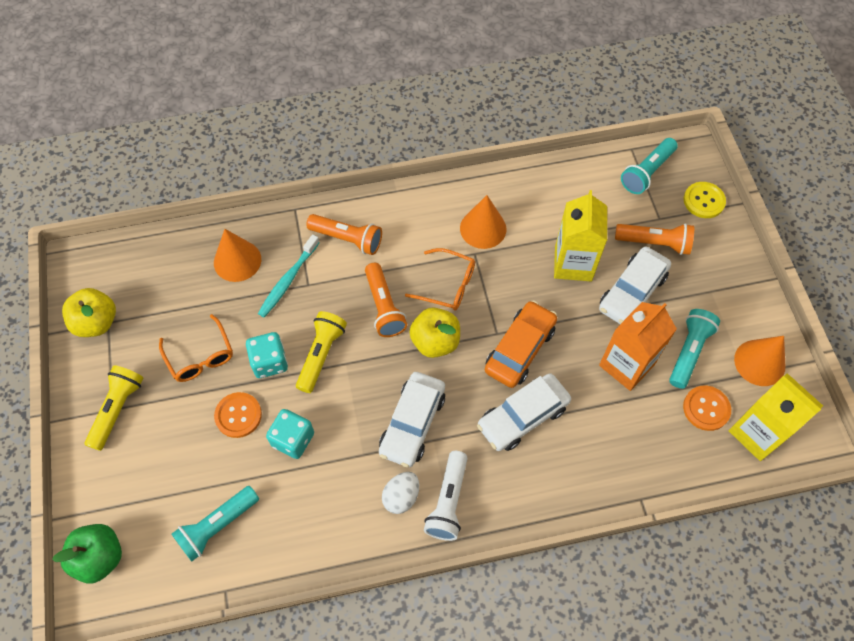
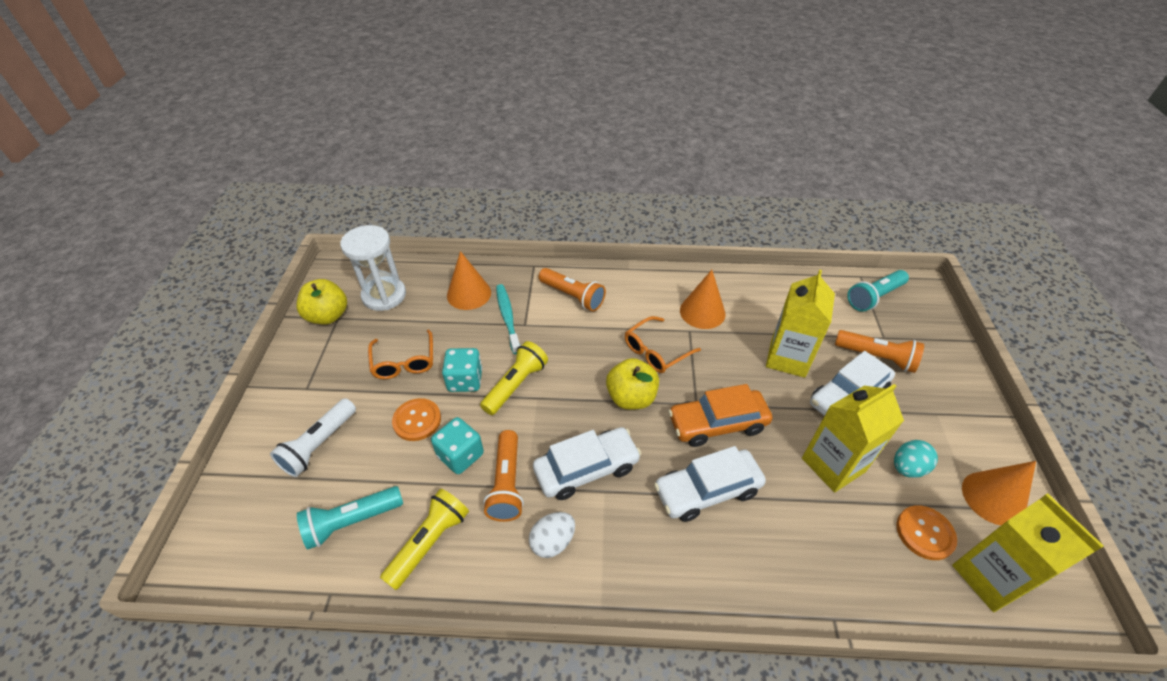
camera: 15 degrees right, 15 degrees down
green apple [52,524,122,583] -> none
yellow flashlight [85,365,143,451] -> yellow flashlight moved to [380,489,469,590]
turquoise toothbrush [258,234,320,317] -> turquoise toothbrush turned 120 degrees clockwise [496,284,520,354]
orange flashlight [365,263,407,337] -> orange flashlight moved to [483,430,524,522]
white car [379,372,445,467] -> white car turned 150 degrees counterclockwise [533,427,641,500]
orange glasses [405,248,475,310] -> orange glasses turned 105 degrees clockwise [625,316,701,373]
white flashlight [424,451,468,541] -> white flashlight moved to [270,398,356,477]
orange car [485,300,557,388] -> orange car turned 150 degrees counterclockwise [668,384,772,447]
orange carton [599,302,677,391] -> yellow carton [802,384,904,492]
turquoise flashlight [669,309,720,389] -> turquoise egg [894,440,938,478]
yellow button [683,182,726,218] -> none
none -> white hourglass [340,225,406,311]

